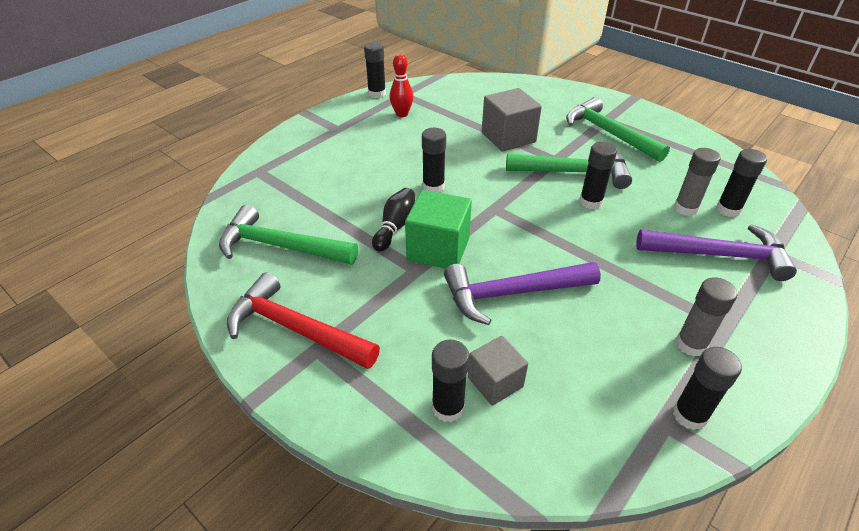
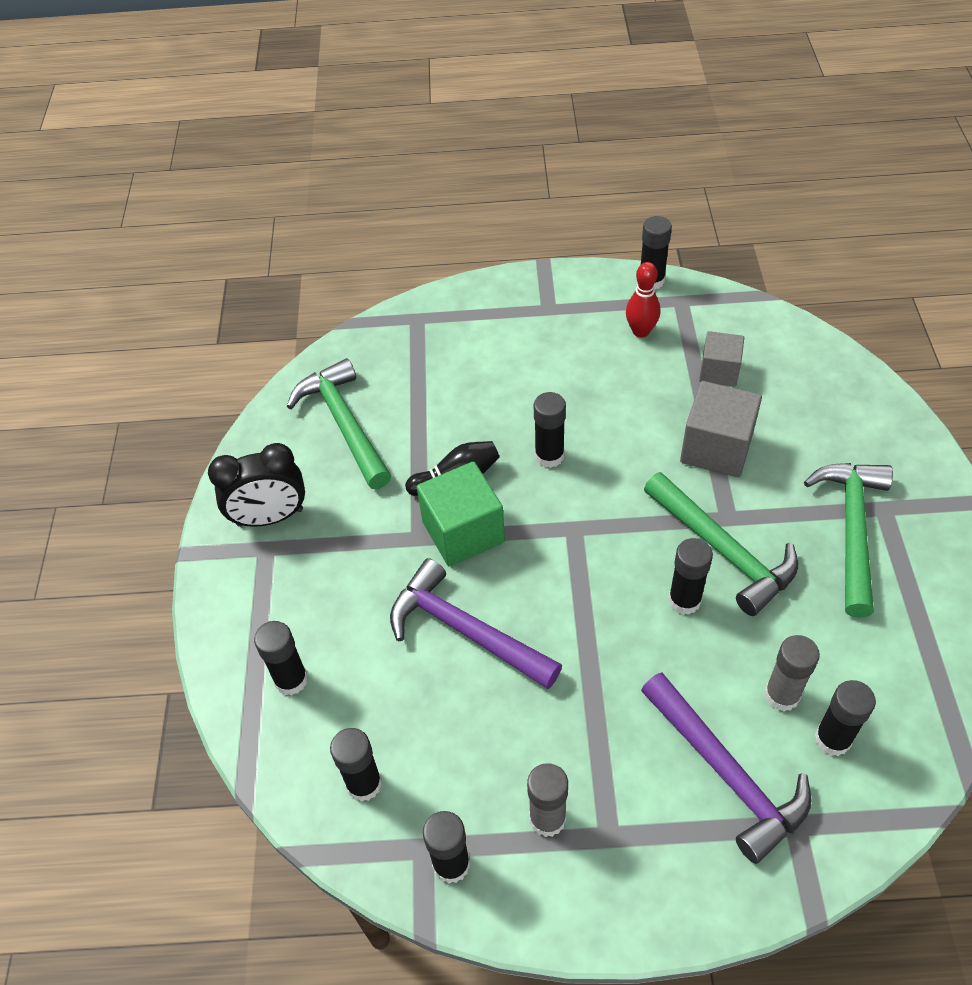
camera: 50 degrees right, 10 degrees up
red hammer [227,273,380,369] -> black clock [208,443,305,527]
grey cube [468,336,528,406] -> grey cube moved to [699,331,744,387]
none -> black glue stick [330,728,382,802]

